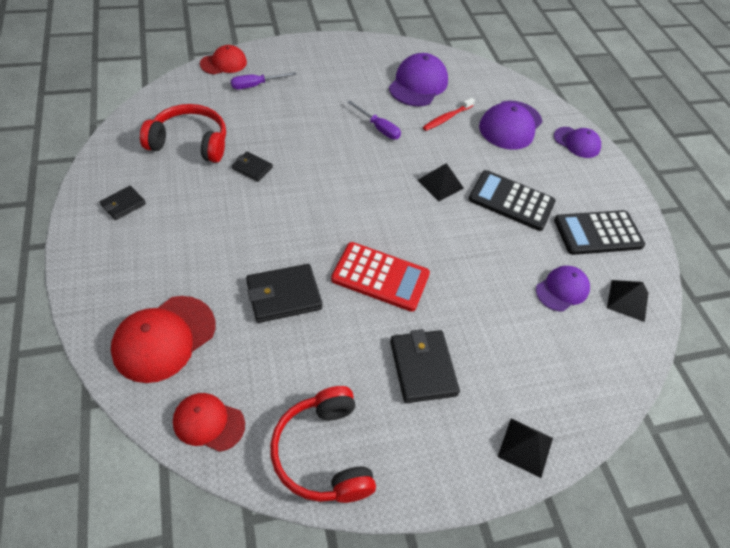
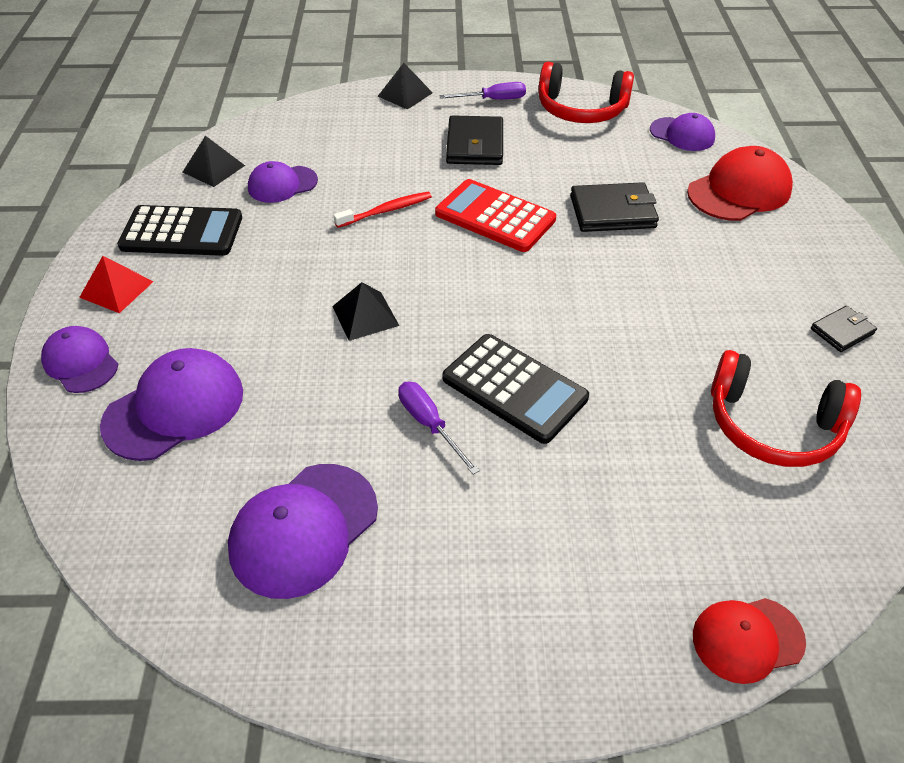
camera: 160 degrees left, 5 degrees down
red cap [173,393,245,452] -> purple cap [650,113,715,151]
purple screwdriver [231,72,296,90] -> purple screwdriver moved to [439,82,526,100]
black wallet [232,151,273,182] -> none
red headphones [270,386,376,503] -> red headphones turned 105 degrees clockwise [538,62,634,123]
red toothbrush [423,98,475,131] -> red toothbrush moved to [334,192,432,228]
black calculator [469,170,556,231] -> black calculator moved to [442,334,589,444]
none -> red pyramid [79,256,154,313]

